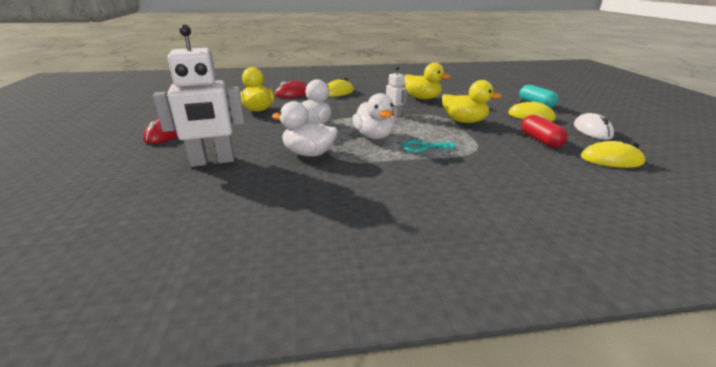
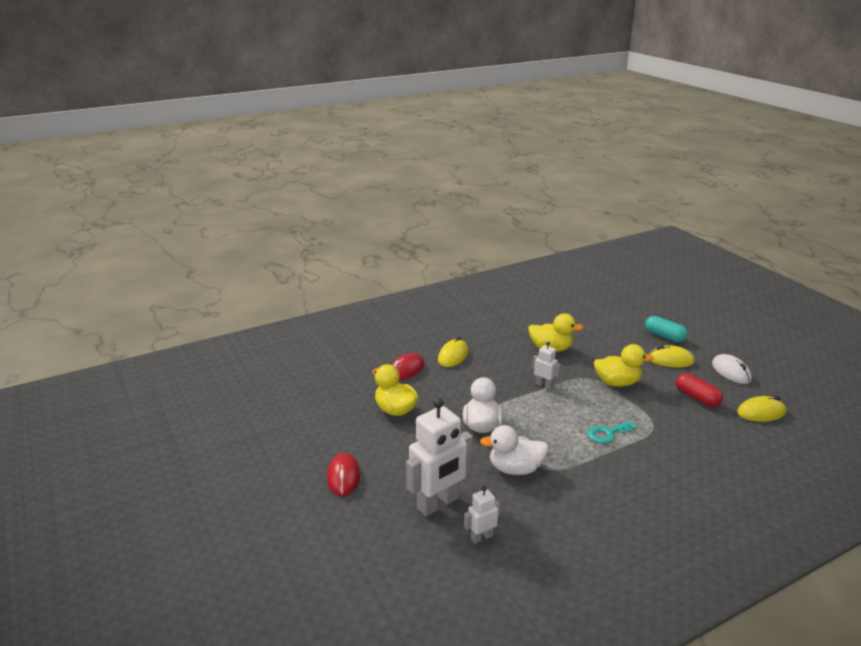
camera: 20 degrees left, 0 degrees up
white duck [352,93,394,139] -> none
none -> white robot [464,486,500,544]

